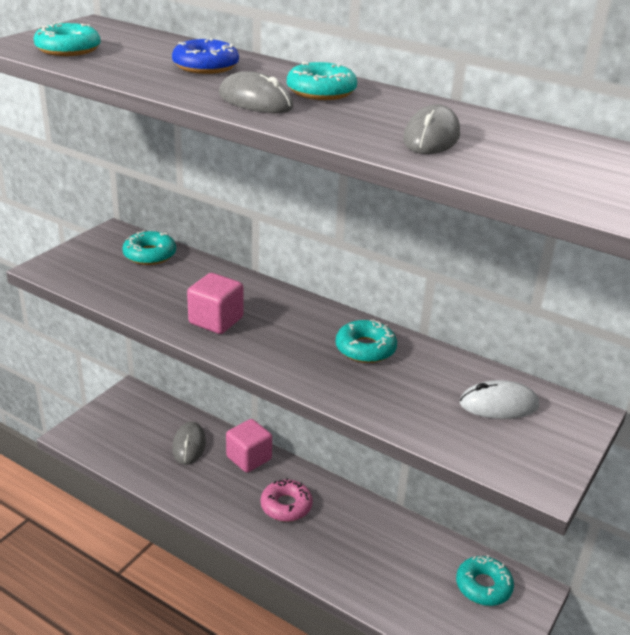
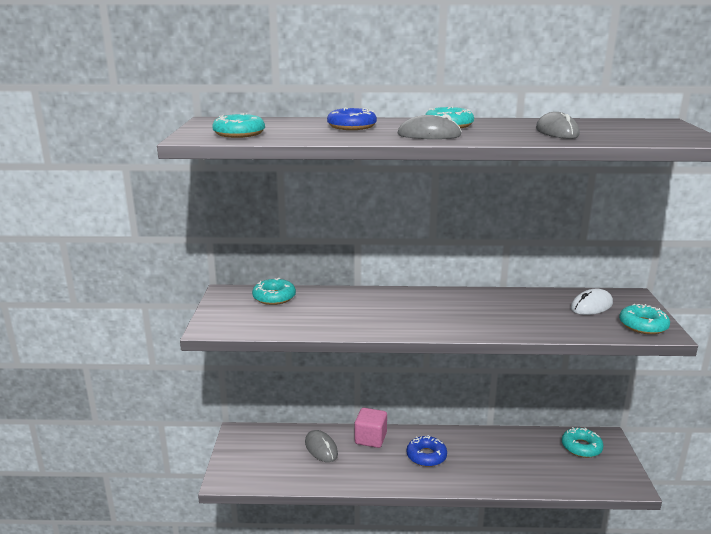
camera: 30 degrees left, 10 degrees down
pink cube [187,273,244,334] -> none
pink donut [261,478,313,522] -> blue donut [407,435,447,467]
turquoise donut [336,320,397,363] -> turquoise donut moved to [619,304,670,334]

